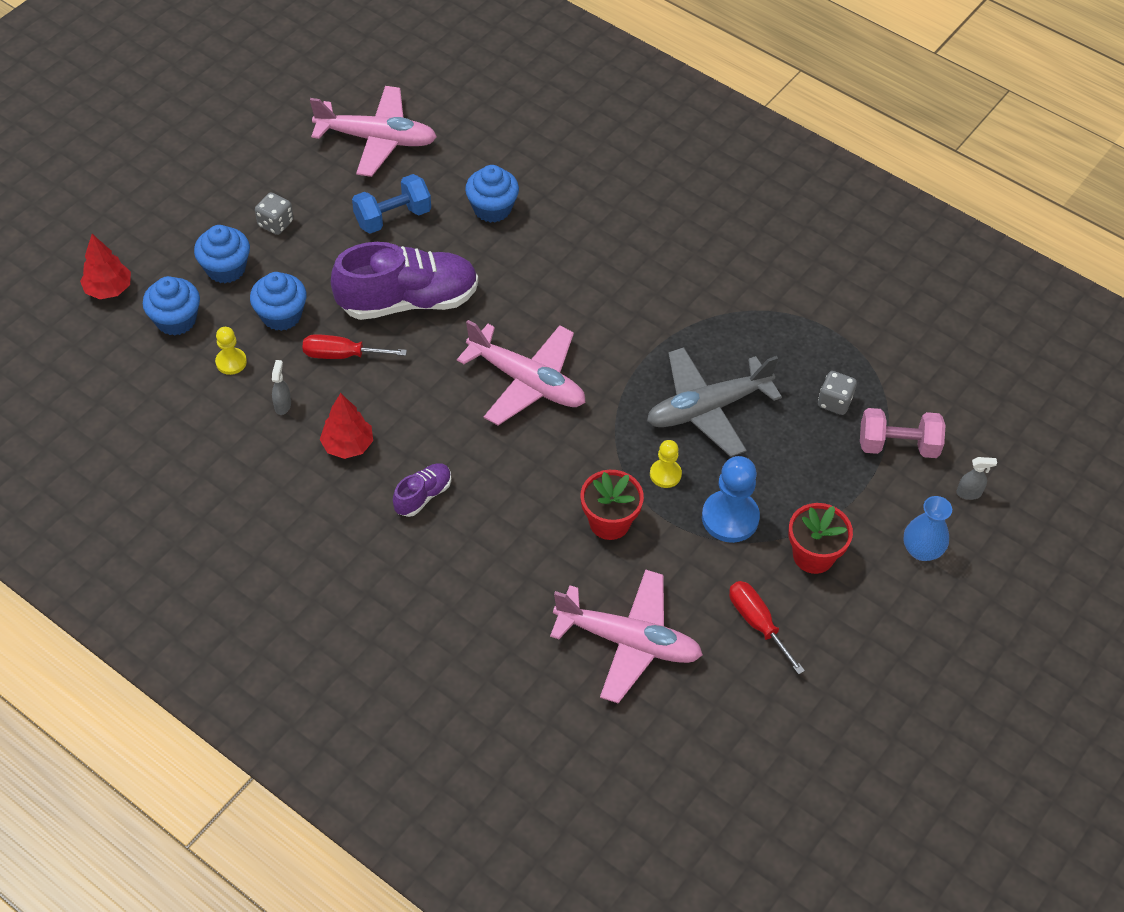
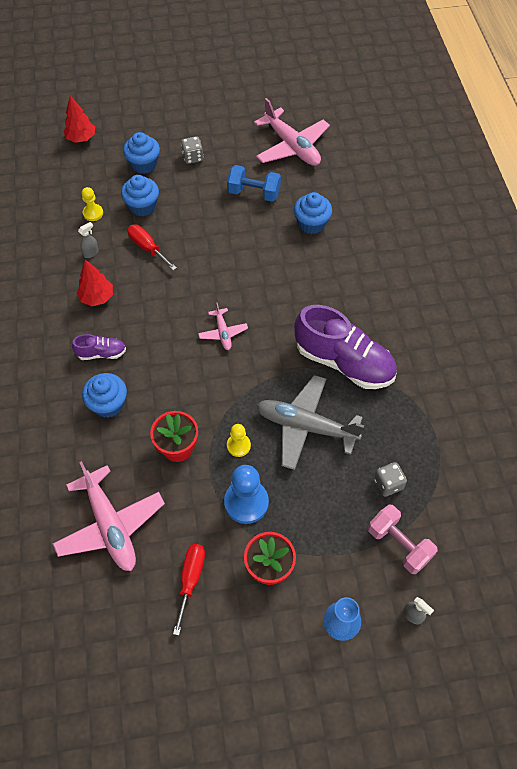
camera: 45 degrees right, 5 degrees up
blue cupcake [143,276,200,336] -> blue cupcake moved to [82,373,127,418]
purple shoe [331,242,478,320] -> purple shoe moved to [294,305,397,389]
pink plane [457,320,586,426] -> pink plane [198,302,248,350], size x0.50

